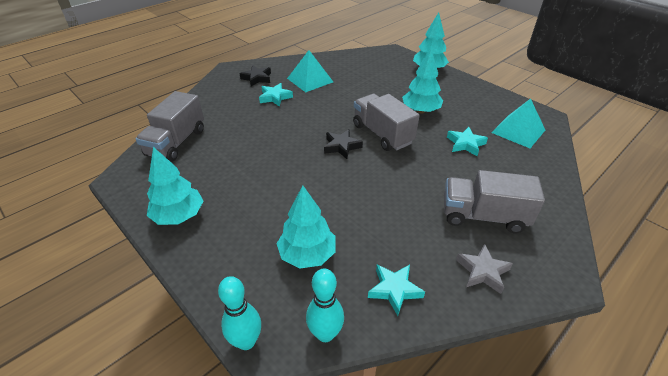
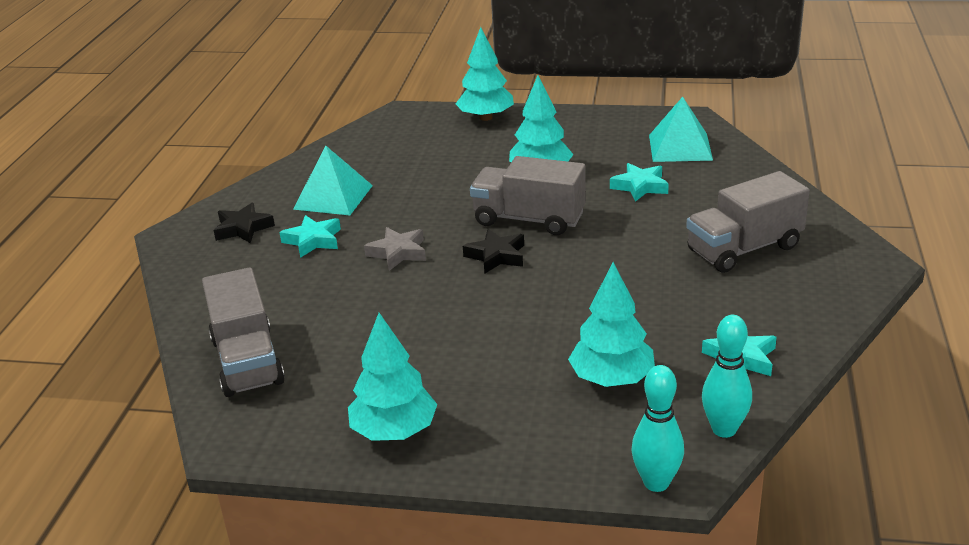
camera: 35 degrees left, 10 degrees down
grey star [456,244,513,294] -> grey star moved to [364,227,426,271]

